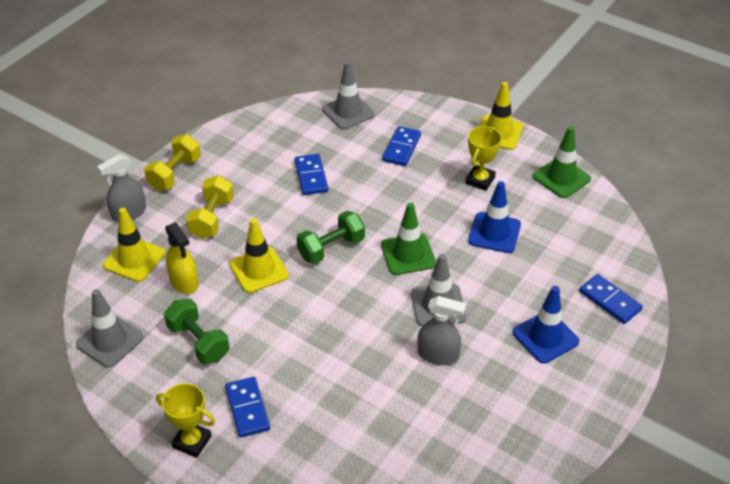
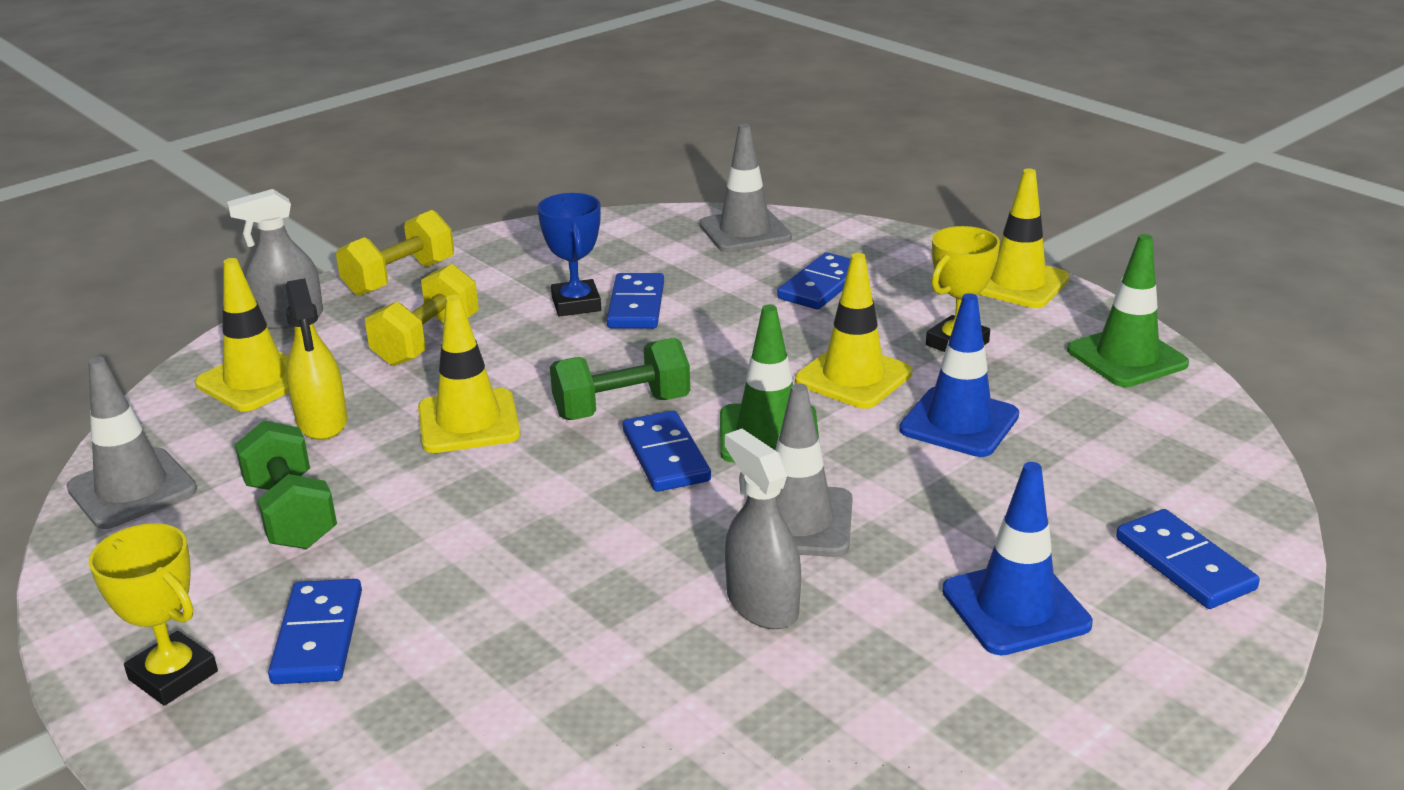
camera: 15 degrees right, 15 degrees down
grey spray bottle [417,296,466,365] -> grey spray bottle turned 150 degrees counterclockwise [725,429,801,629]
none -> blue trophy [537,193,601,316]
none -> blue domino [623,410,711,492]
none -> yellow traffic cone [795,253,912,409]

